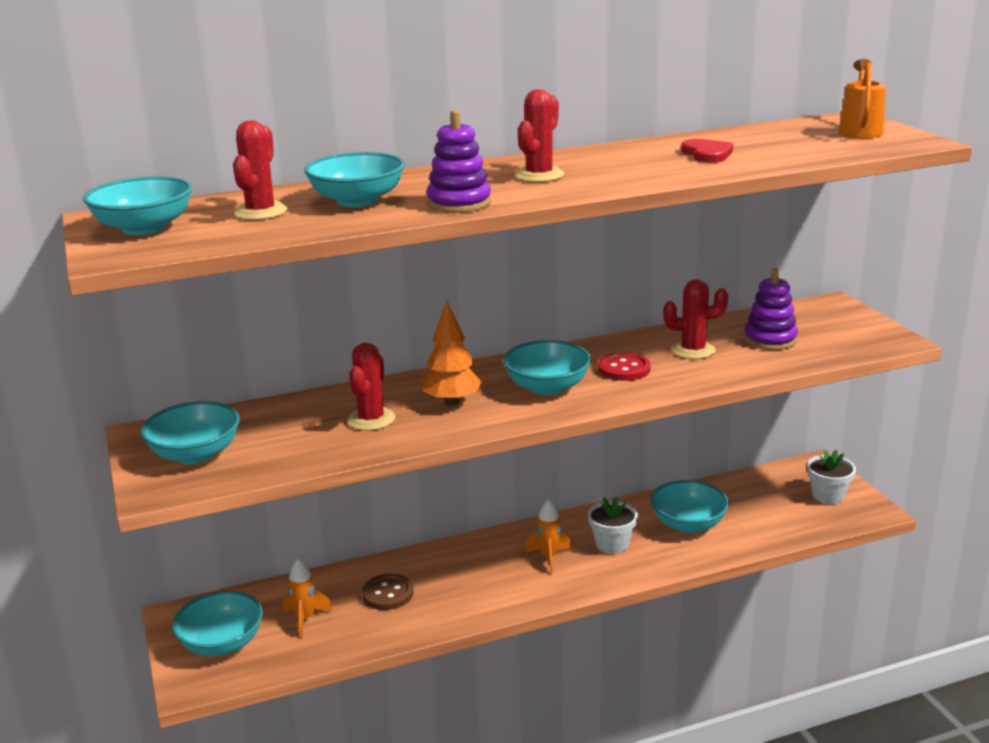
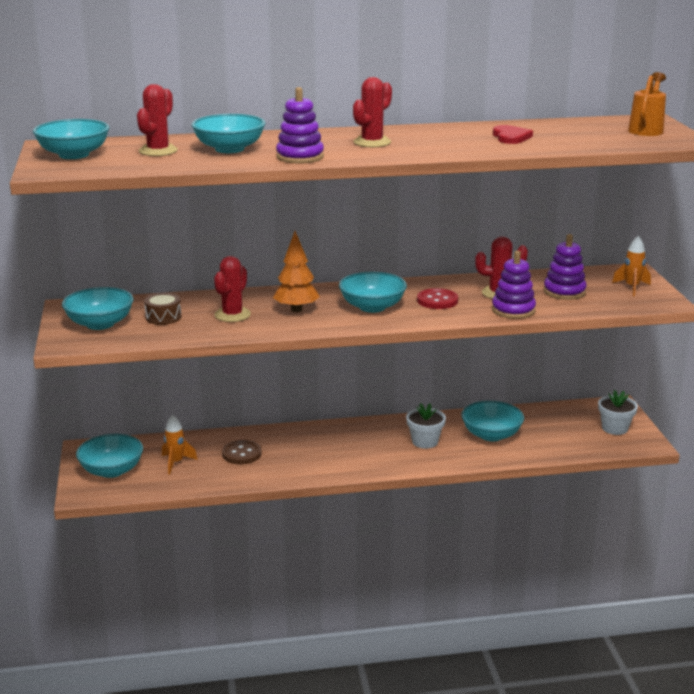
camera: 10 degrees right, 0 degrees up
orange rocket [525,500,571,574] -> orange rocket moved to [612,236,651,296]
none -> brown drum [144,293,182,325]
none -> purple stacking toy [492,251,536,319]

